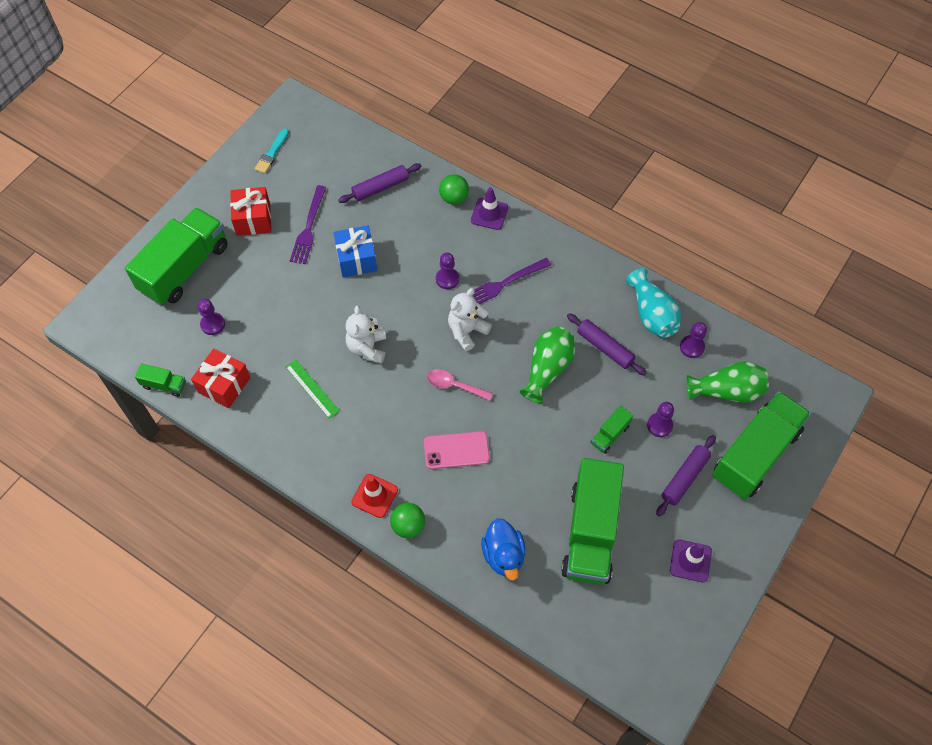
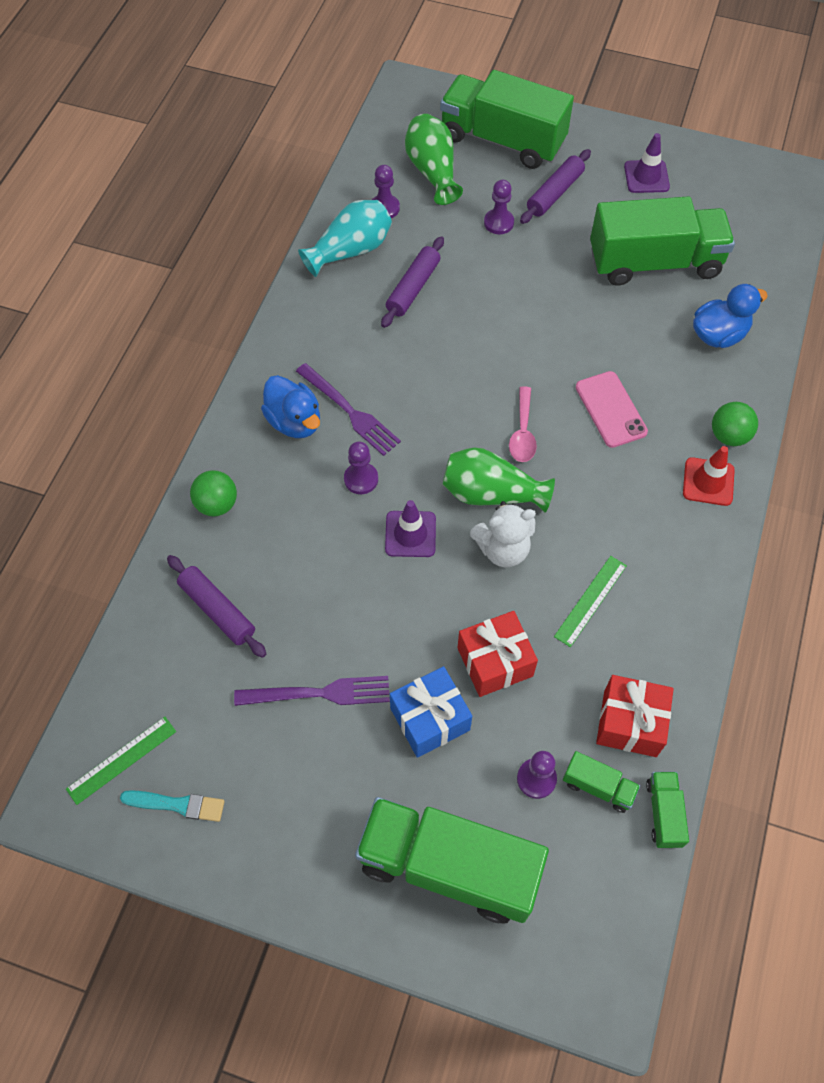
camera: 105 degrees left, 0 degrees up
red gift [230,187,271,236] -> red gift moved to [457,611,538,697]
blue gift [333,225,377,278] -> blue gift moved to [390,666,472,758]
white teddy bear [448,288,492,351] -> none
purple traffic cone [471,187,508,230] -> purple traffic cone moved to [385,500,436,557]
green vase [520,326,575,403] -> green vase moved to [443,447,555,513]
green truck [591,406,633,454] -> green truck moved to [563,751,640,813]
purple rolling pin [656,435,716,516] -> purple rolling pin turned 75 degrees counterclockwise [520,149,591,224]
none -> green ruler [66,717,176,805]
none -> blue duck [261,375,320,438]

